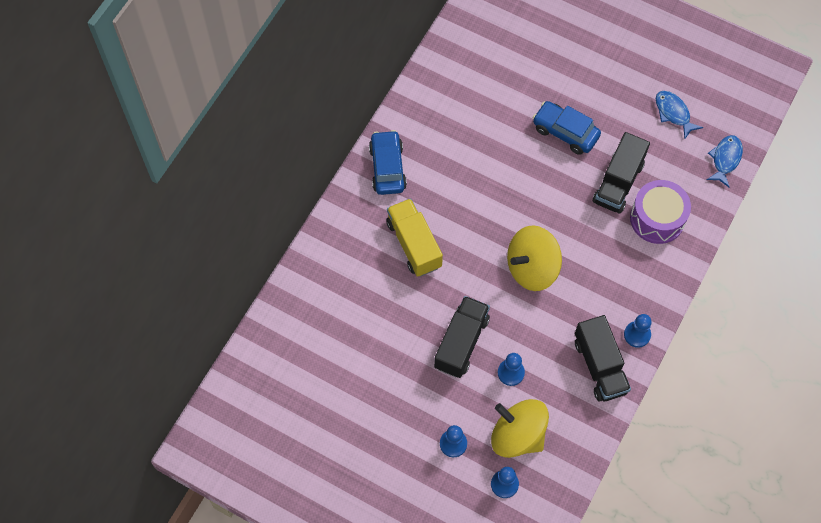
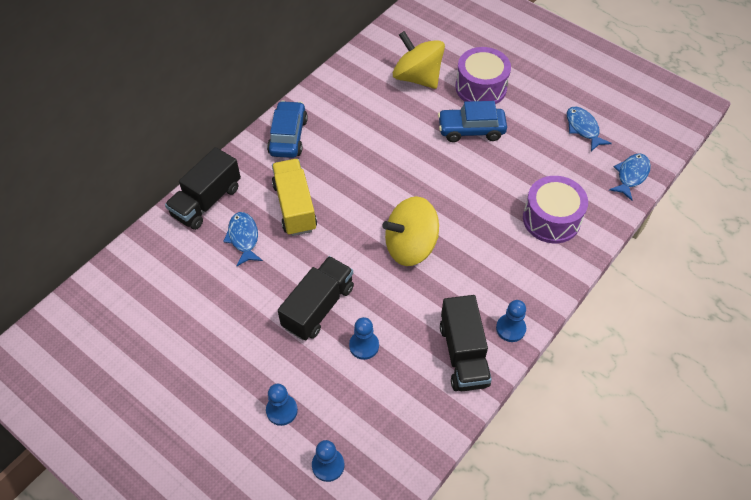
camera: 10 degrees right, 10 degrees down
yellow spinning top [491,399,549,458] -> yellow spinning top moved to [393,31,445,89]
blue car [533,101,601,155] -> blue car turned 45 degrees counterclockwise [438,101,507,142]
black truck [593,132,650,214] -> black truck moved to [165,147,241,230]
none -> blue fish [223,212,263,266]
none -> purple drum [455,47,511,104]

